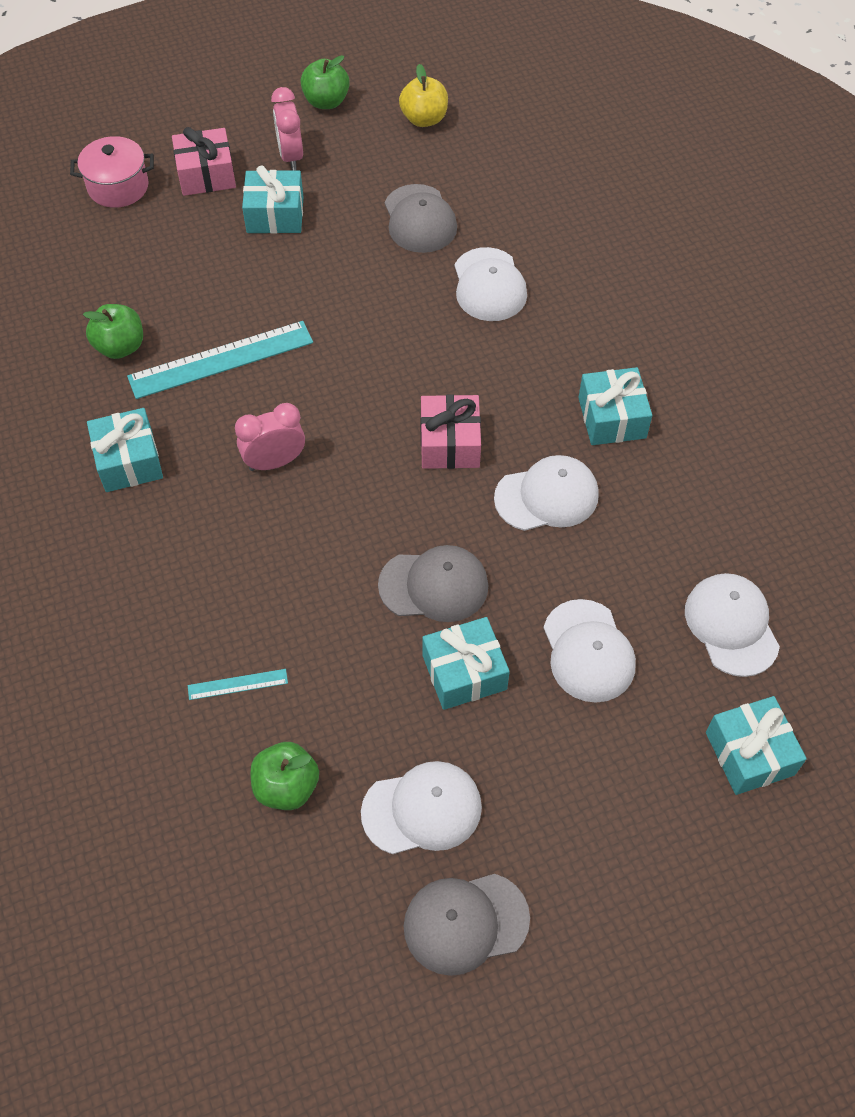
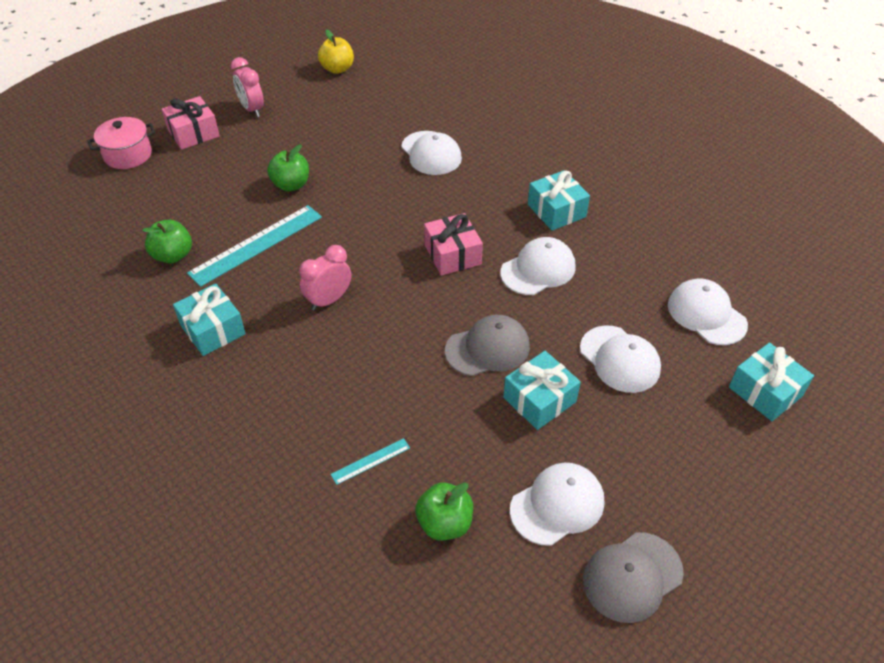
camera: 20 degrees left, 10 degrees down
turquoise gift [242,165,304,234] -> none
green apple [300,55,350,109] -> green apple moved to [267,144,309,191]
grey cap [385,184,457,253] -> none

